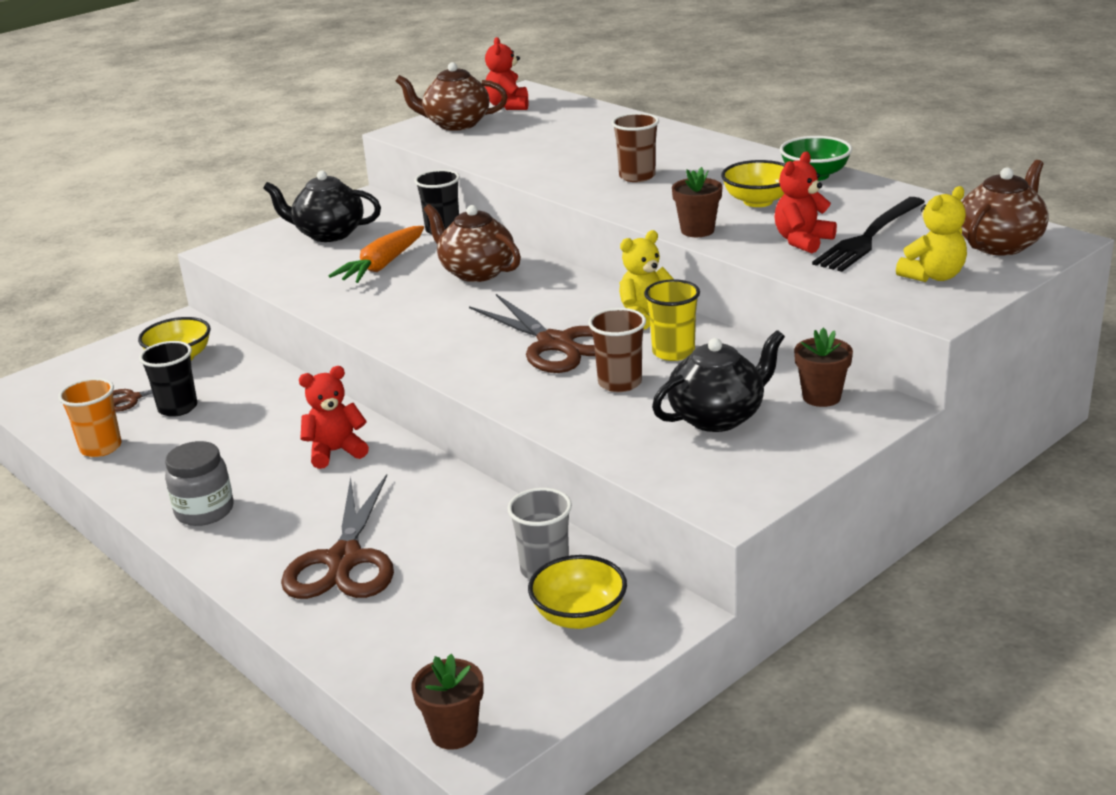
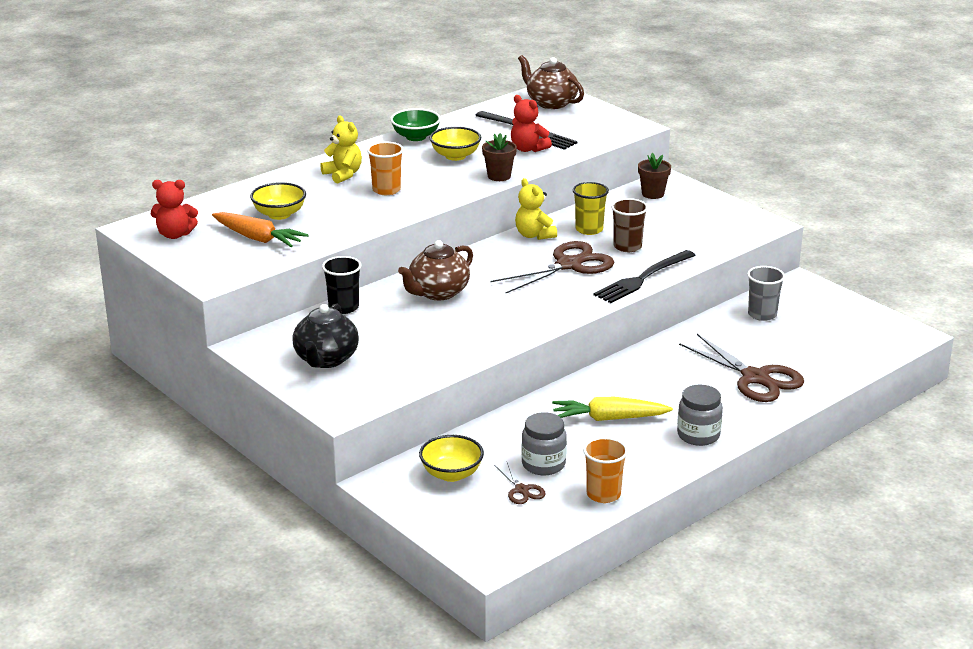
camera: 90 degrees left, 0 degrees up
black cup [139,341,197,417] -> grey jar [521,412,567,475]
brown scissors [281,474,394,599] -> brown scissors turned 45 degrees clockwise [679,334,804,402]
red teddy bear [299,366,369,469] -> none
orange carrot [329,226,424,283] -> orange carrot moved to [212,212,309,247]
brown teapot [395,62,508,131] -> none
brown flower pot [411,654,484,750] -> none
yellow bowl [528,555,627,629] -> yellow bowl moved to [250,182,306,220]
brown cup [612,113,659,182] -> orange cup [367,142,404,195]
black teapot [652,330,785,432] -> none
yellow teddy bear [896,186,967,282] -> yellow teddy bear moved to [320,116,362,184]
none -> yellow carrot [552,397,673,421]
none -> black fork [593,250,696,303]

